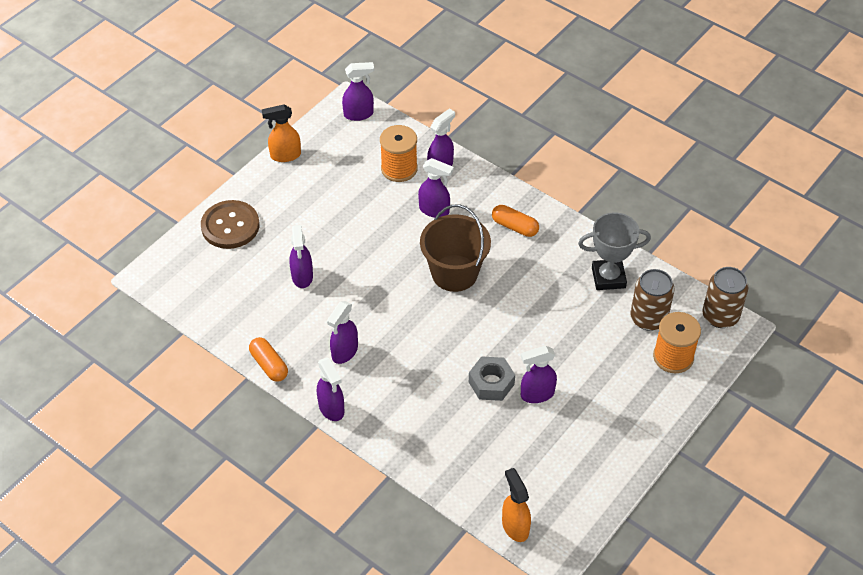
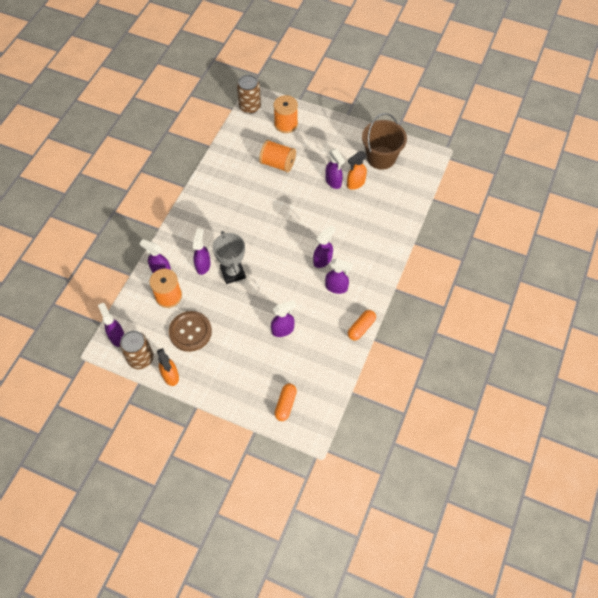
camera: 105 degrees left, 10 degrees up
brown button [201,200,259,249] -> brown button moved to [169,311,212,352]
purple spray bottle [317,357,345,421] -> purple spray bottle moved to [313,225,335,268]
brown bucket [420,204,491,292] -> brown bucket moved to [362,113,407,170]
grey nut [469,356,515,401] -> none
orange capsule [492,205,539,237] -> orange capsule moved to [274,384,297,421]
orange spray bottle [502,468,531,542] -> orange spray bottle moved to [347,151,367,190]
grey trophy [578,212,651,290] -> grey trophy moved to [213,231,246,284]
brown can [630,269,675,331] -> brown can moved to [120,330,153,369]
none -> orange spool [259,140,296,172]

